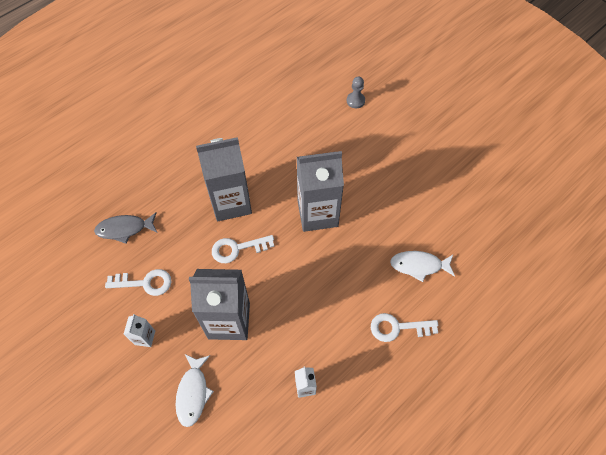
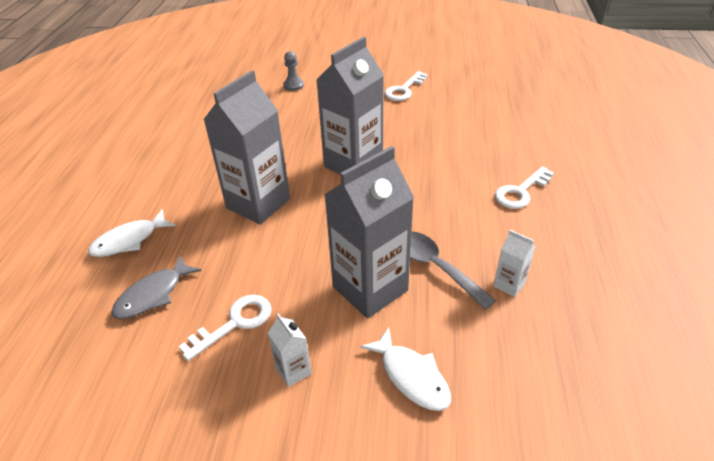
camera: 40 degrees left, 20 degrees down
white key [212,235,274,263] -> white key moved to [384,71,428,101]
white fish [390,251,455,282] -> white fish moved to [88,209,176,257]
none -> grey spoon [410,231,496,310]

